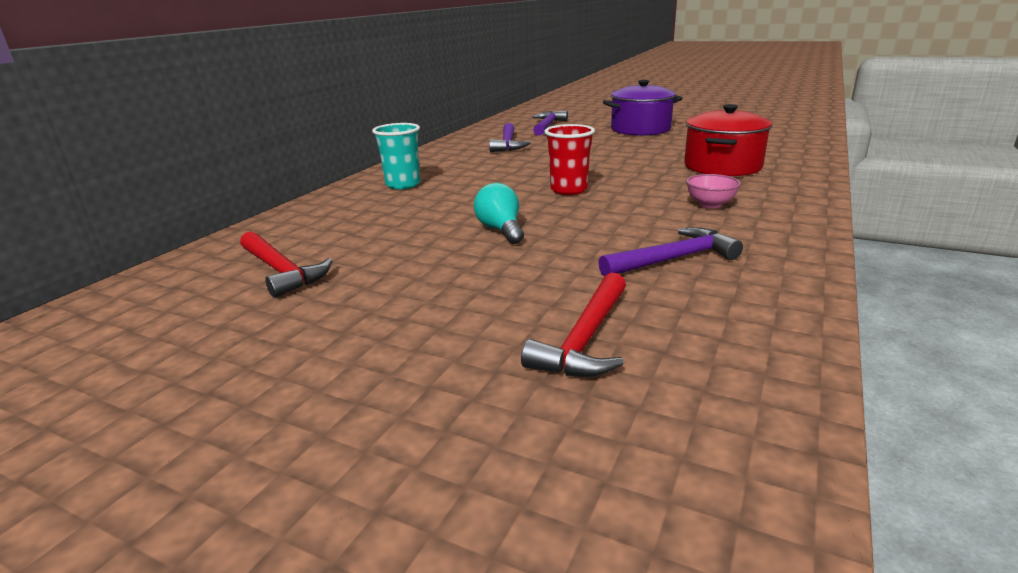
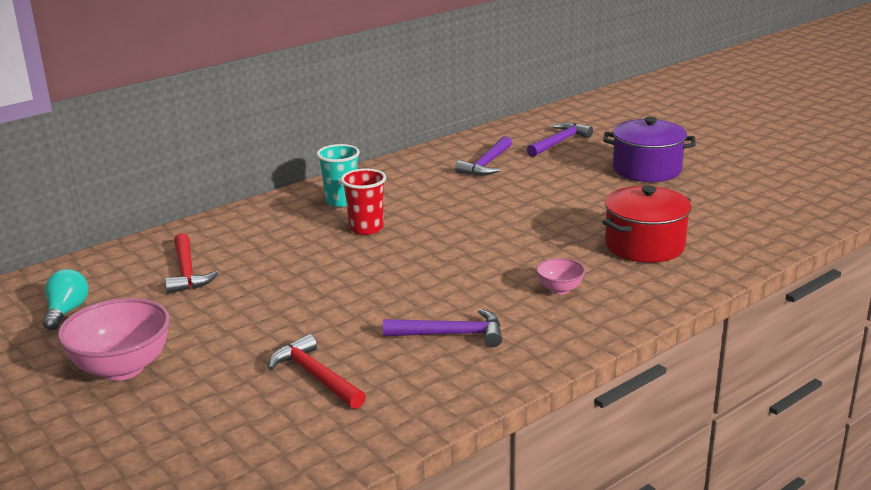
camera: 25 degrees right, 0 degrees up
turquoise light bulb [474,183,524,244] -> turquoise light bulb moved to [43,269,88,330]
red hammer [521,273,626,377] -> red hammer turned 90 degrees clockwise [268,334,366,409]
red cup [544,124,595,195] -> red cup moved to [341,169,386,235]
none -> pink bowl [57,298,170,381]

